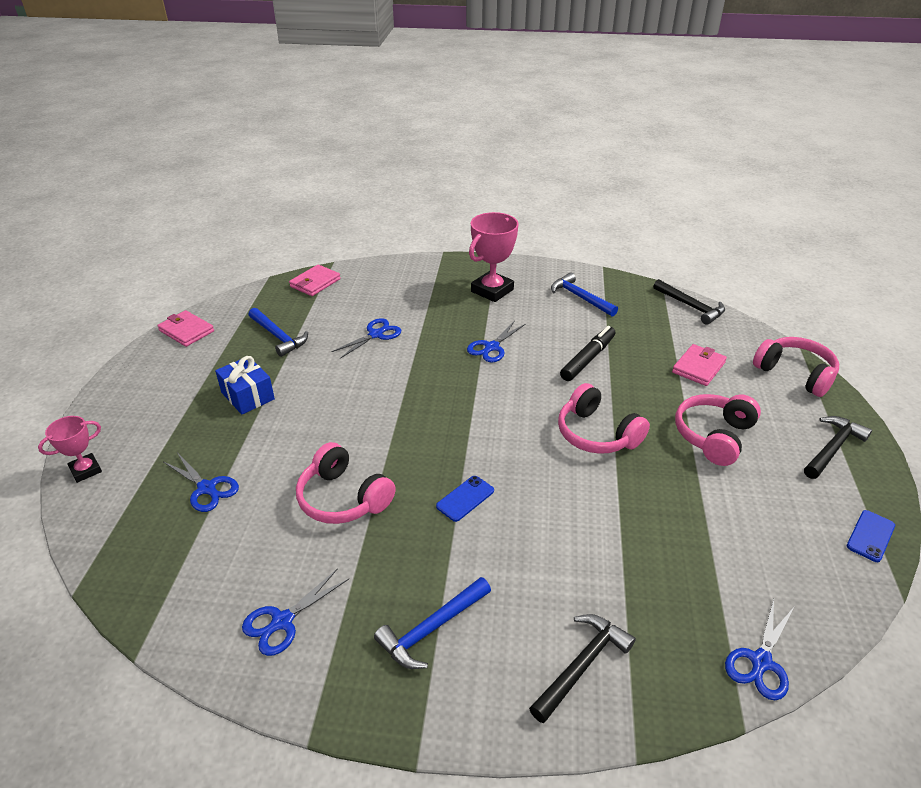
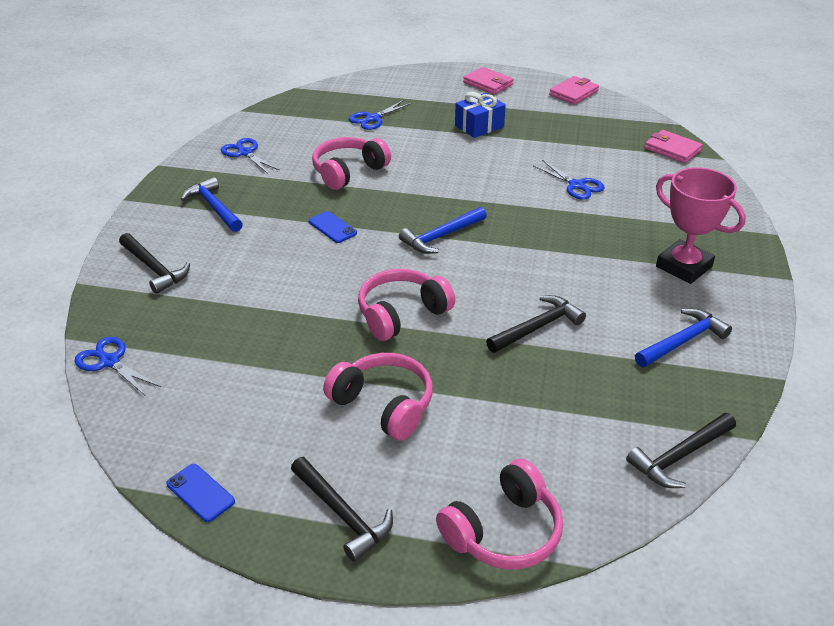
camera: 95 degrees right, 0 degrees up
pink trophy [38,416,102,483] -> none
blue hammer [249,308,308,357] -> blue hammer moved to [399,207,487,254]
blue scissors [467,321,526,363] -> none
black marker [560,326,616,381] -> black hammer [486,295,586,353]
pink wallet [672,344,727,386] -> pink wallet moved to [463,67,514,94]

